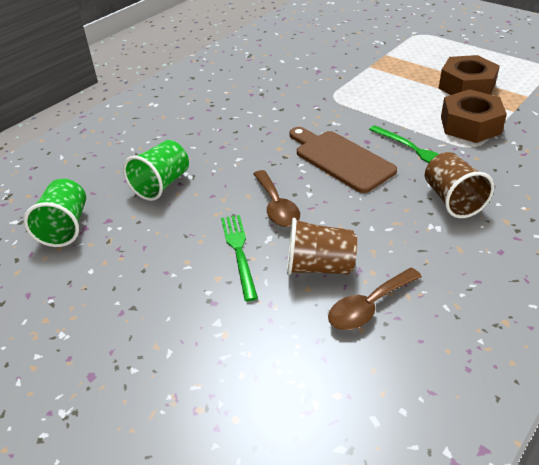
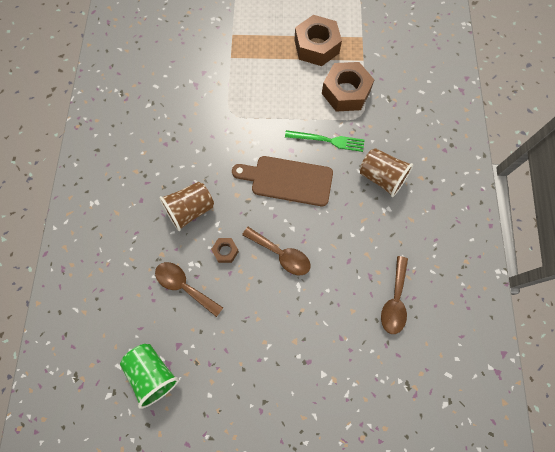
camera: 40 degrees left, 30 degrees up
green cup [123,140,189,201] -> brown spoon [155,262,223,317]
green fork [221,215,258,301] -> none
brown cup [287,218,357,275] -> brown cup moved to [159,182,214,231]
none -> brown nut [211,238,239,263]

